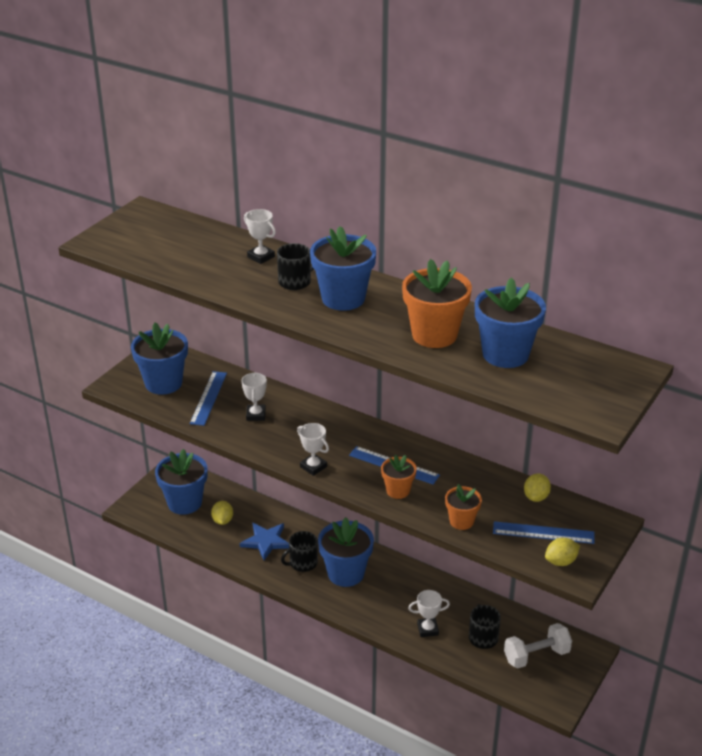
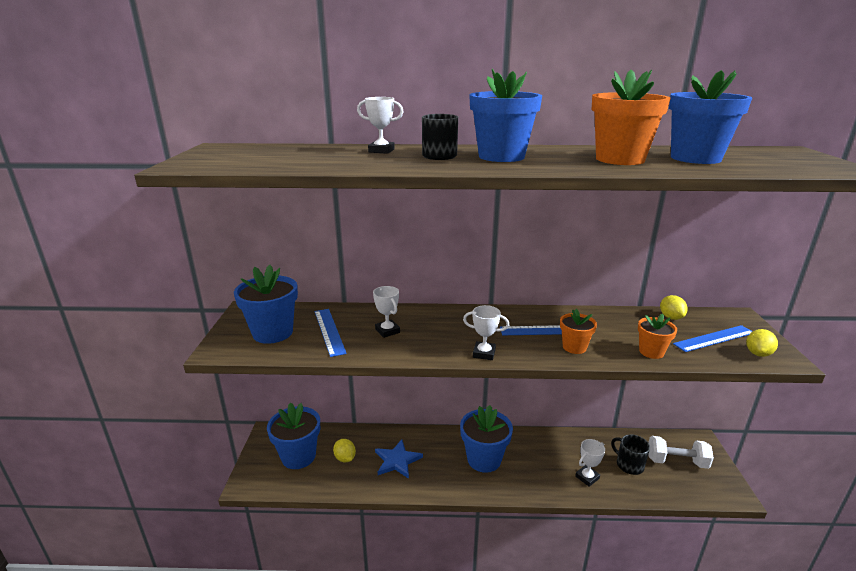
camera: 30 degrees left, 10 degrees down
black mug [281,531,318,572] -> none
white dumbbell [504,623,572,669] -> white dumbbell turned 60 degrees clockwise [648,436,714,469]

